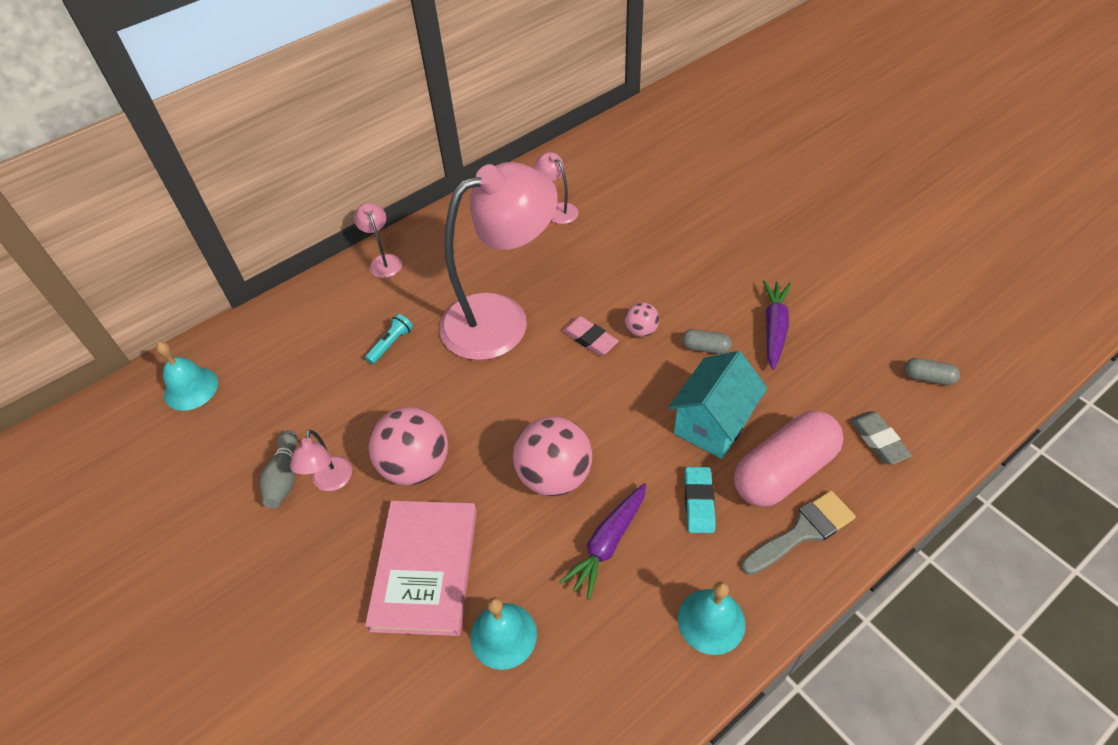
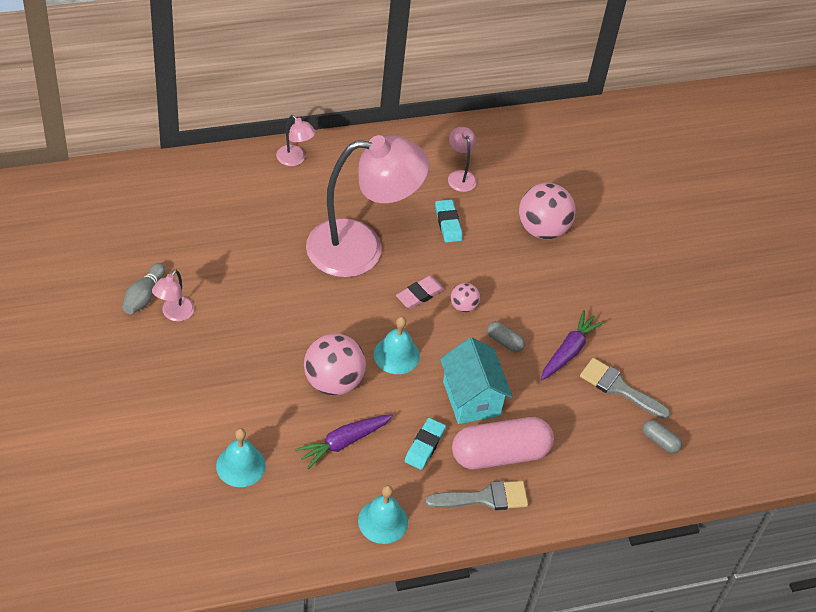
camera: 15 degrees right, 0 degrees up
turquoise bell [156,342,218,411] -> turquoise bell moved to [374,317,420,374]
pink lamp [354,203,402,278] -> pink lamp turned 135 degrees clockwise [276,115,316,166]
turquoise flashlight [365,314,413,364] -> none
pink book [365,501,477,636] -> none
pink ball [368,407,448,485] -> pink ball moved to [519,183,576,239]
pink eraser [562,316,619,356] -> pink eraser turned 75 degrees clockwise [396,276,445,309]
turquoise house [668,351,767,459] -> turquoise house turned 75 degrees counterclockwise [440,337,513,424]
grey eraser [850,411,912,465] -> none
none -> turquoise eraser [435,199,463,243]
none -> grey brush [580,358,670,419]

